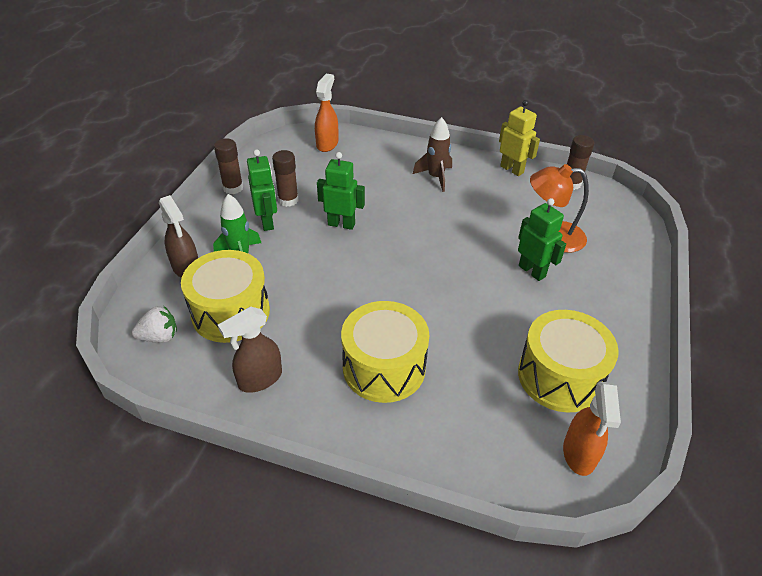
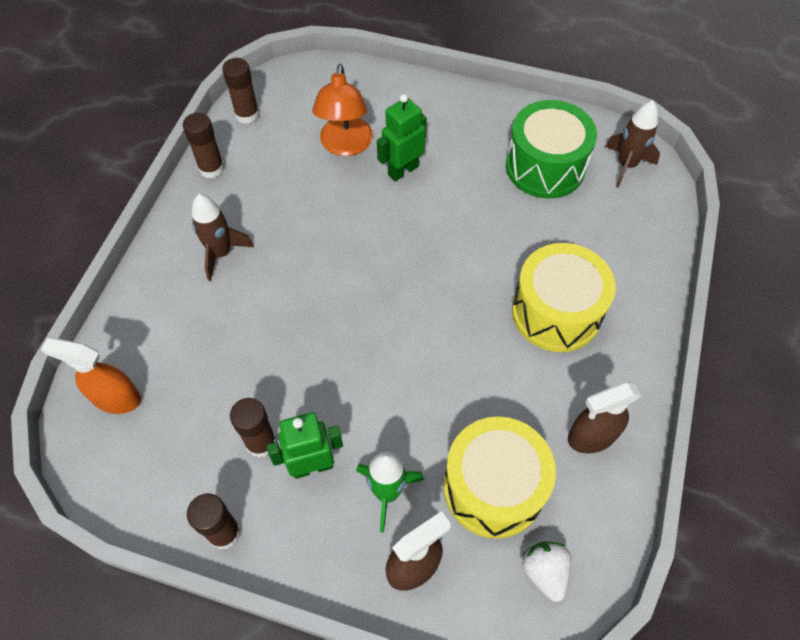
camera: 90 degrees left, 15 degrees up
brown spray bottle [218,307,282,393] -> brown spray bottle turned 105 degrees clockwise [568,382,641,453]
green robot [317,152,365,230] -> none
yellow robot [499,100,540,176] -> brown glue stick [183,113,224,179]
yellow drum [518,310,619,413] -> green drum [506,100,597,199]
orange spray bottle [563,381,621,476] -> brown rocket [605,100,660,188]

